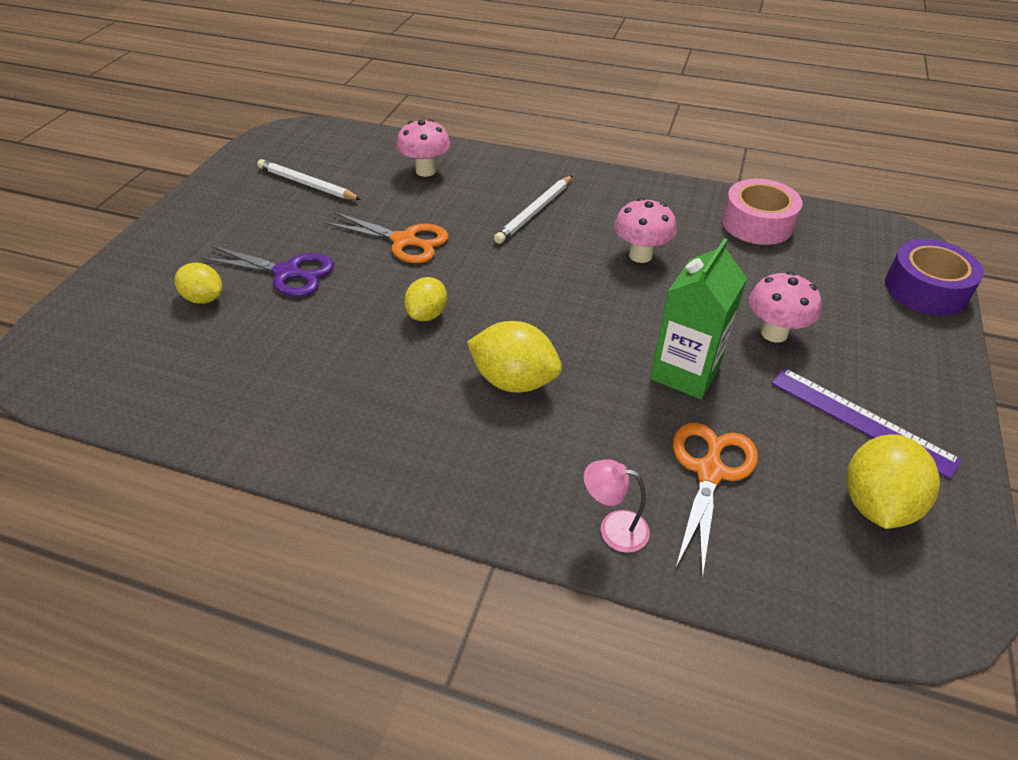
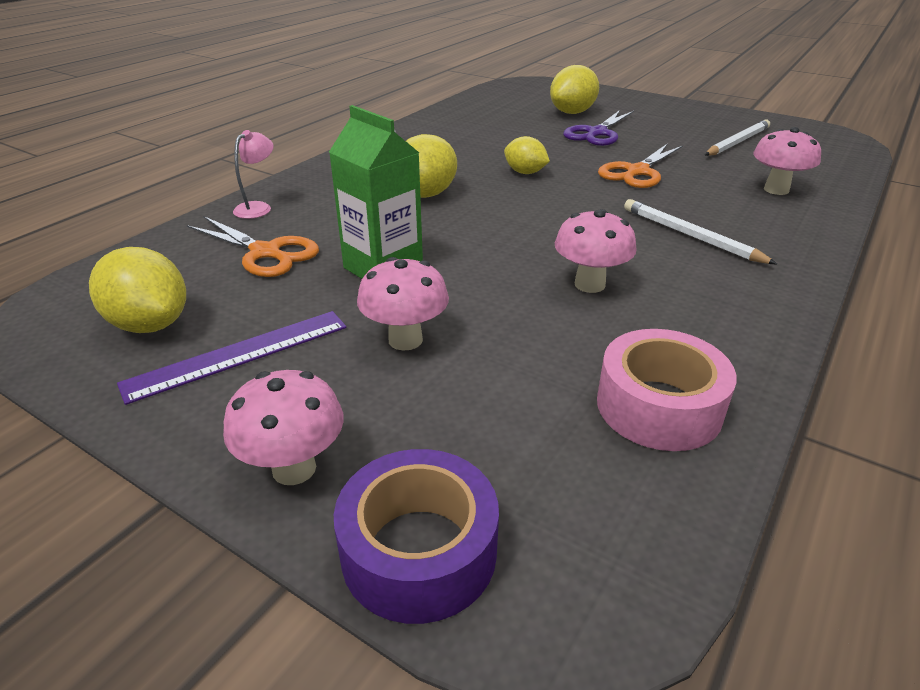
camera: 105 degrees right, 10 degrees down
yellow lemon [174,263,222,304] -> yellow lemon [550,65,599,114], size x1.55
none -> pink mushroom [223,370,344,485]

